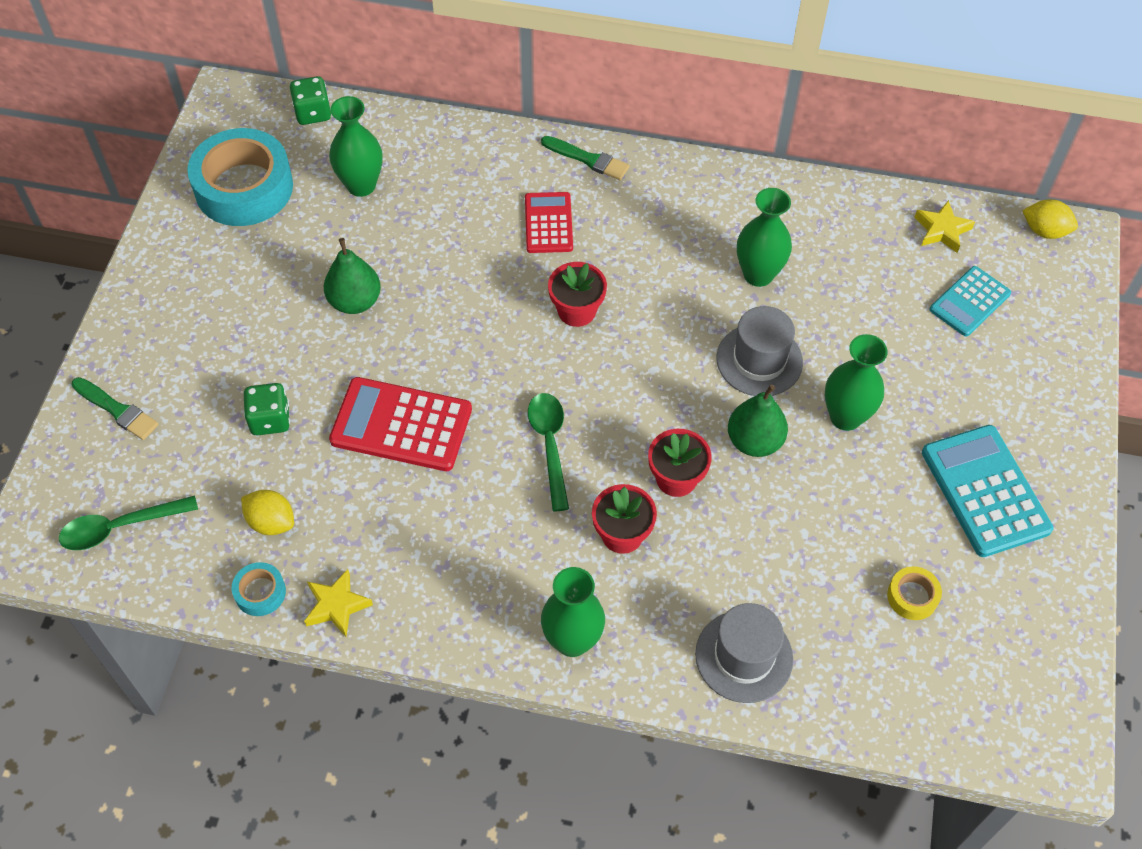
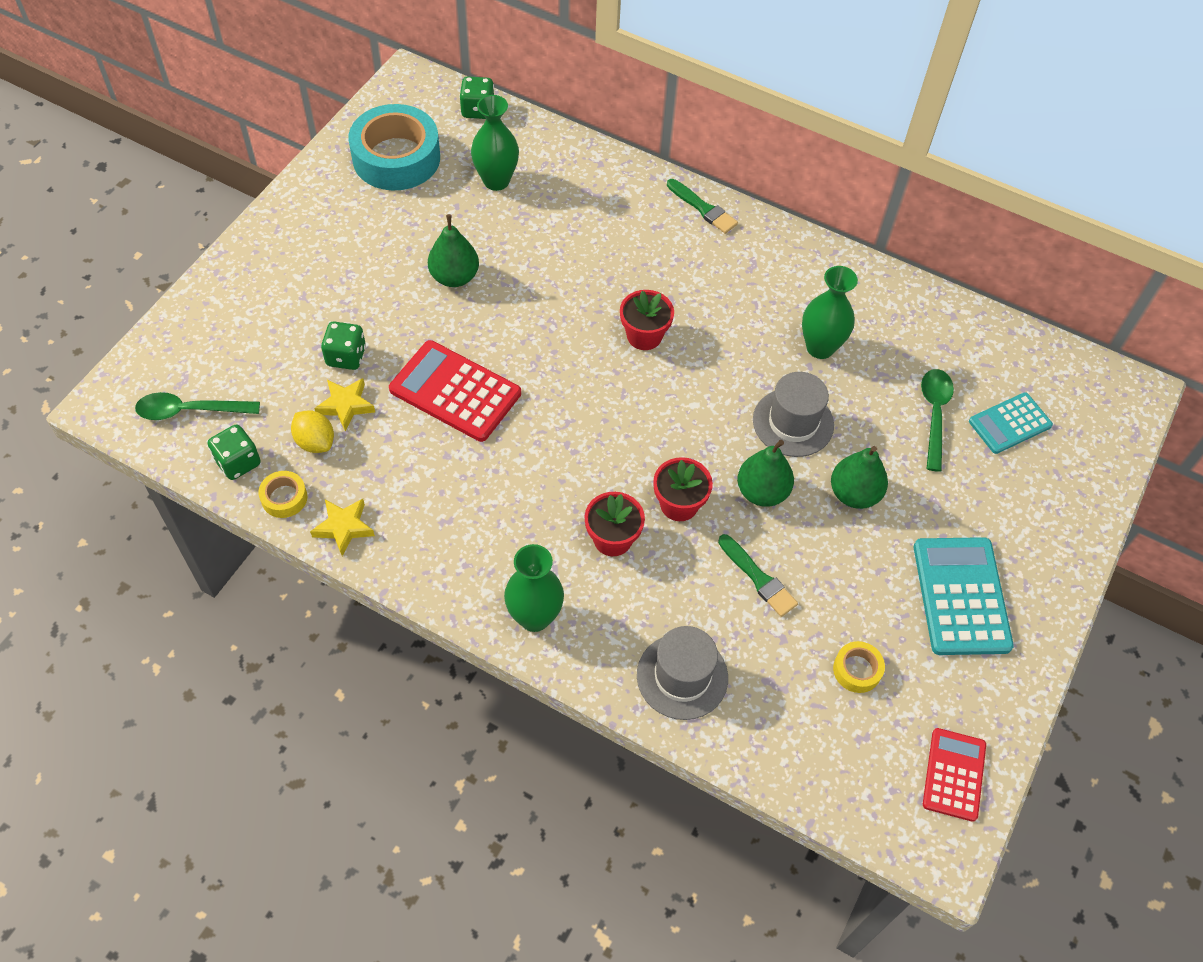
camera: 15 degrees right, 0 degrees up
green brush [71,377,159,440] -> green brush moved to [718,534,798,617]
turquoise tape [232,562,286,616] -> yellow tape [258,471,307,518]
red calculator [525,192,573,253] -> red calculator moved to [923,728,986,822]
green spoon [528,393,569,512] -> green spoon moved to [921,369,954,472]
green vase [825,334,888,431] -> green pear [831,446,888,509]
yellow star [914,200,975,253] -> yellow star moved to [314,378,375,431]
yellow lemon [1022,199,1078,239] -> none
none -> green dice [208,424,261,480]

